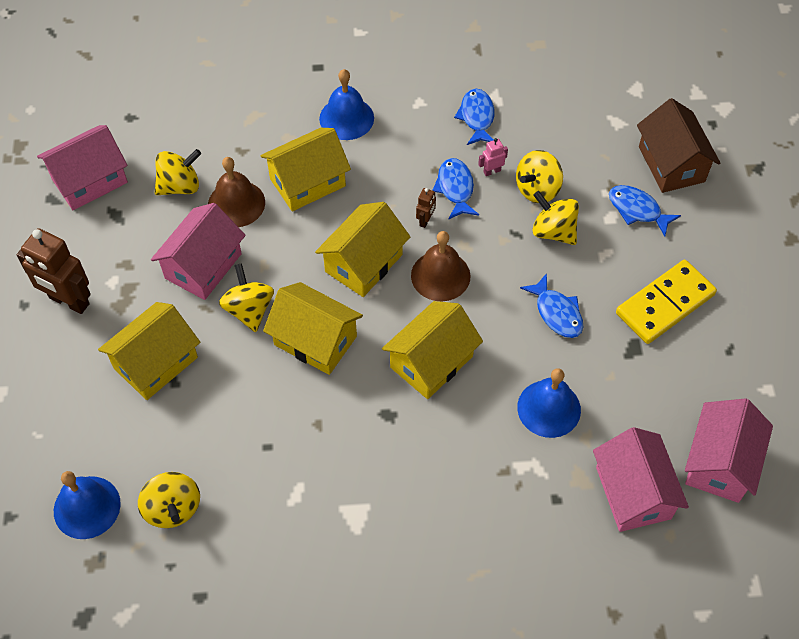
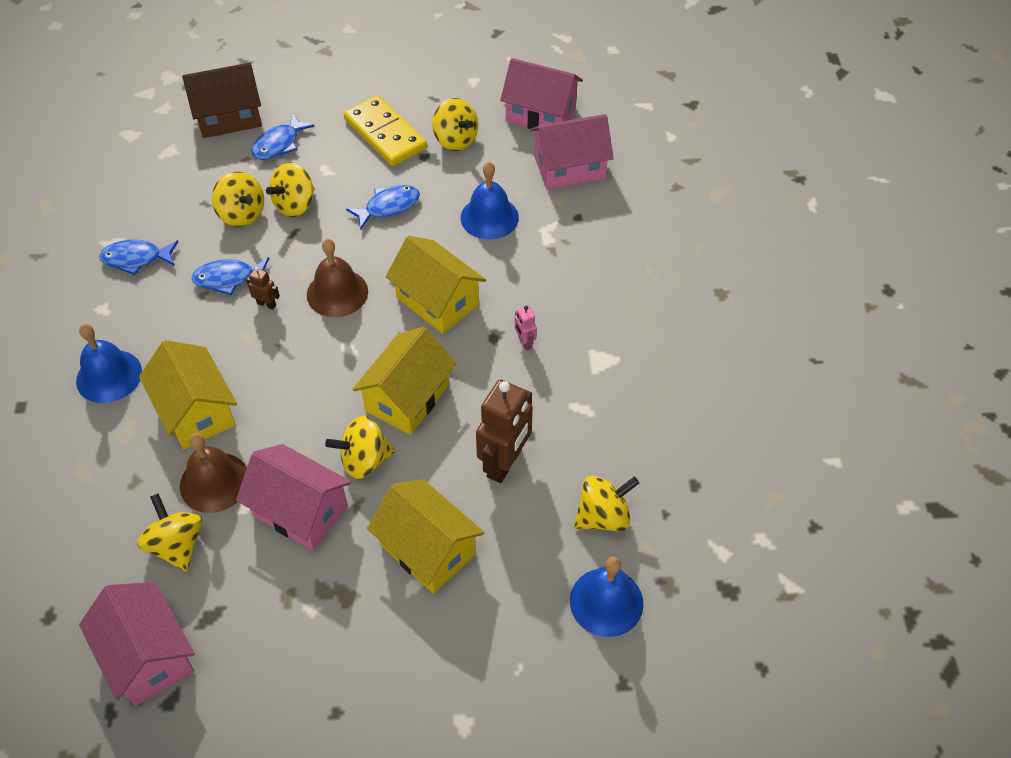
camera: 90 degrees left, 5 degrees down
brown robot [17,228,91,314] -> brown robot moved to [476,380,533,483]
yellow house [315,202,410,297] -> none
pink robot [478,138,508,176] -> pink robot moved to [515,306,537,351]
none -> yellow spinning top [432,98,478,151]

